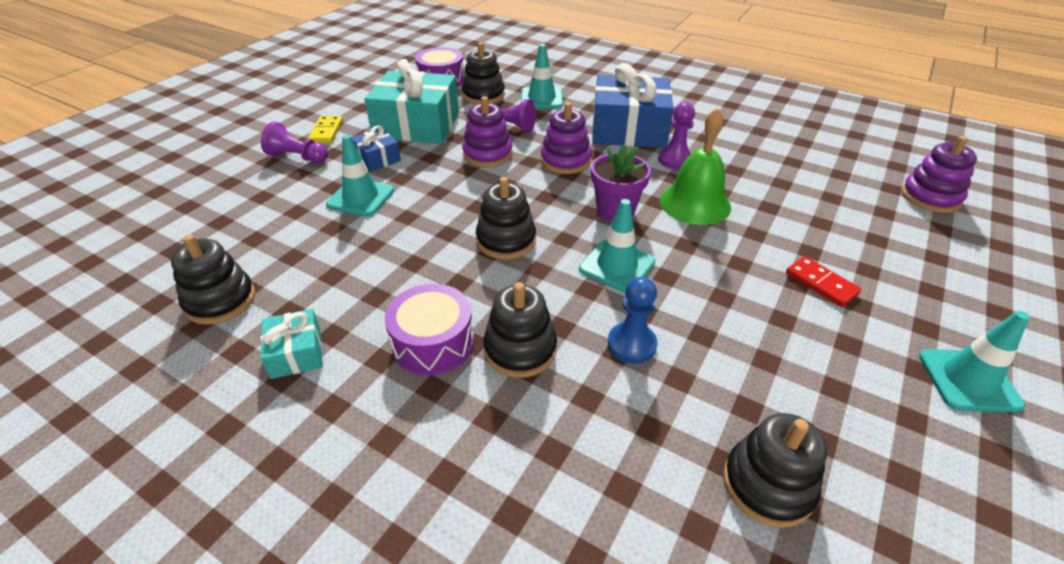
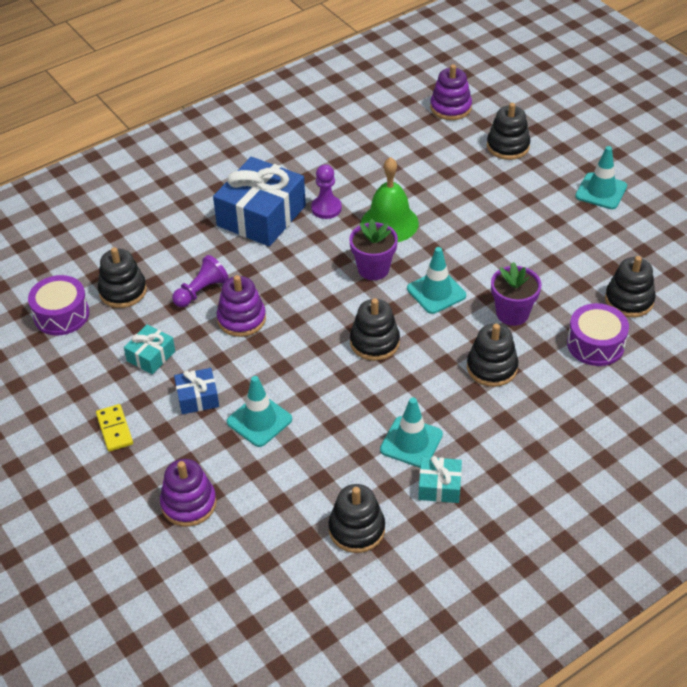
camera: 65 degrees left, 5 degrees up
purple pawn [261,122,328,163] -> none
yellow domino [308,116,343,143] -> yellow domino turned 45 degrees clockwise [96,404,133,452]
turquoise gift [365,59,459,144] -> turquoise gift [124,325,175,374], size x0.48
purple drum [385,284,474,375] -> purple drum moved to [567,303,629,366]
turquoise traffic cone [521,44,563,109] -> turquoise traffic cone moved to [380,397,443,468]
purple stacking toy [541,102,592,174] -> purple stacking toy moved to [160,459,217,527]
blue pawn [608,277,657,364] -> purple flower pot [491,262,542,326]
red domino [786,256,861,307] -> none
none -> black stacking toy [487,103,530,160]

